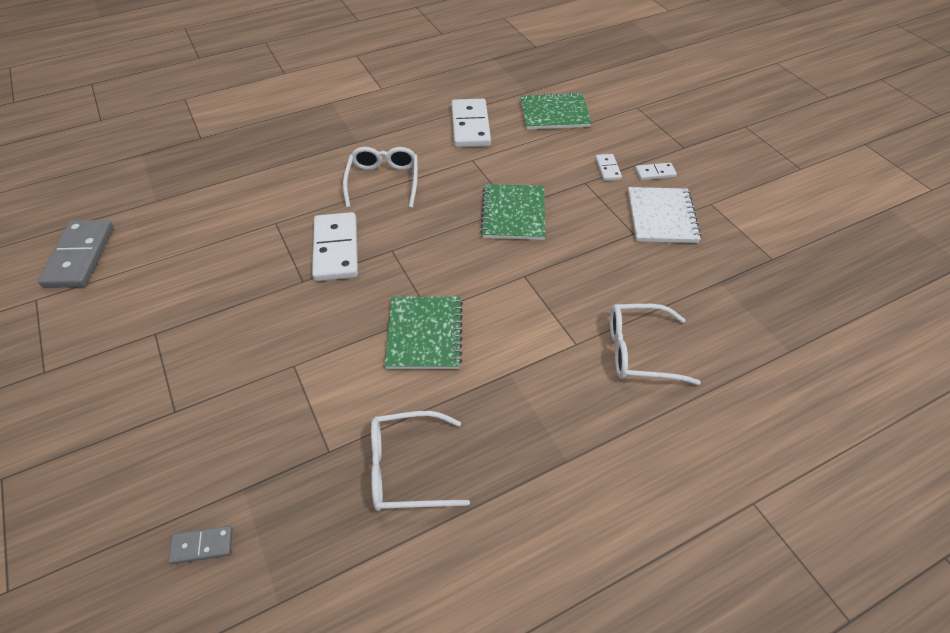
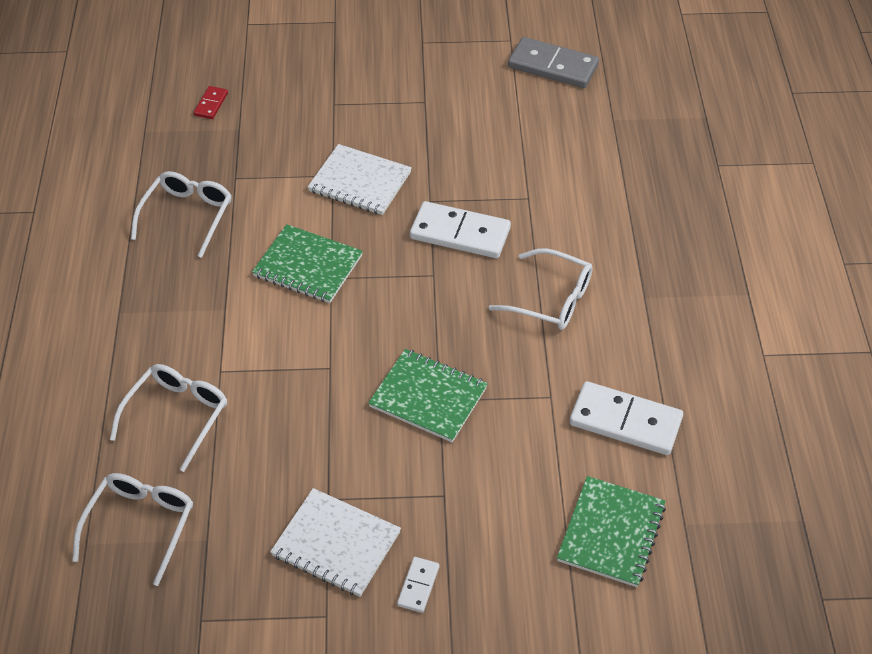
camera: 115 degrees right, 0 degrees up
grey domino [168,526,233,564] -> red domino [194,86,228,119]
white domino [595,154,622,181] -> none
none -> white glasses [72,473,193,586]
none -> white notebook [308,144,412,215]

